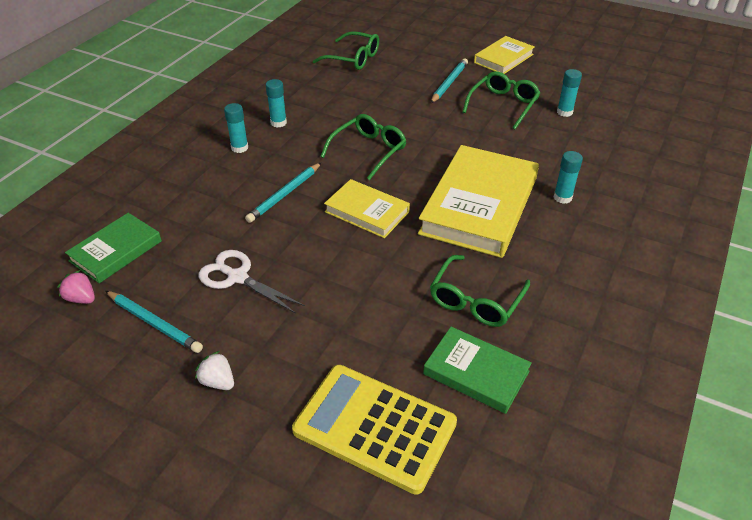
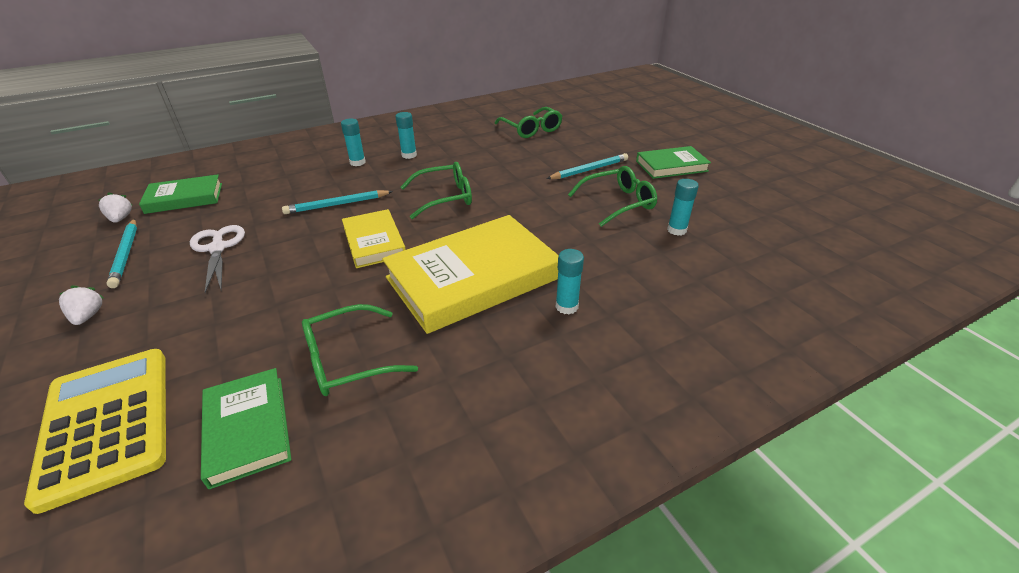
camera: 35 degrees right, 5 degrees down
pink strawberry [57,270,95,304] -> white strawberry [99,192,132,223]
yellow book [474,36,535,74] -> green book [636,146,711,179]

